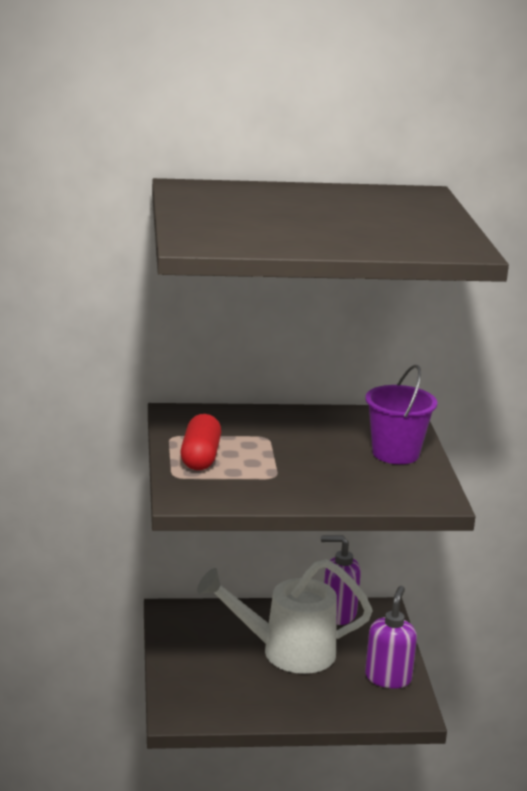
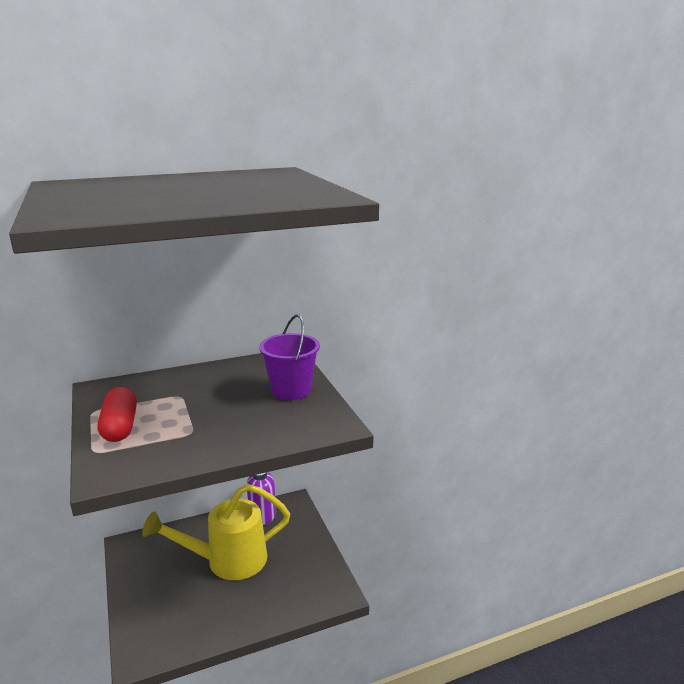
camera: 15 degrees left, 0 degrees up
white watering can [197,559,373,674] -> yellow watering can [142,484,290,580]
purple soap dispenser [365,586,417,689] -> none

